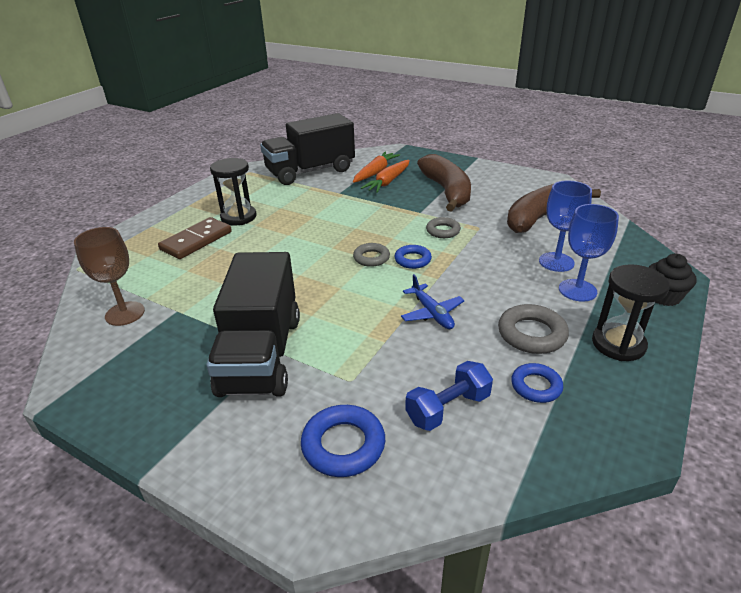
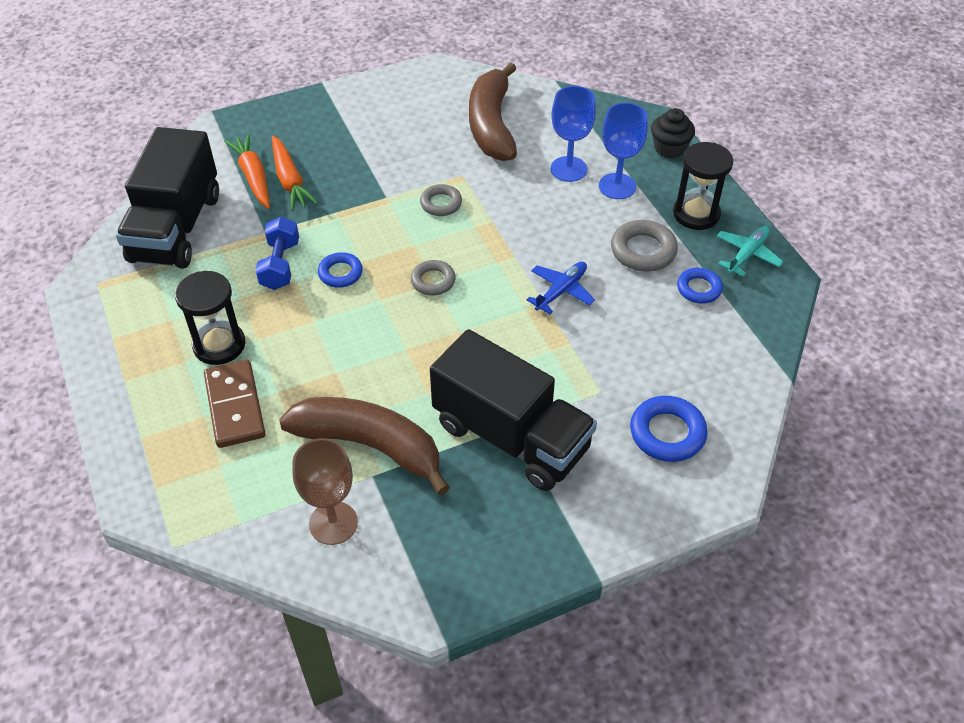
camera: 55 degrees left, 15 degrees up
blue ring [394,245,432,269] -> blue ring moved to [318,252,363,288]
blue plane [401,274,464,329] -> blue plane turned 60 degrees counterclockwise [526,261,595,314]
blue dumbbell [405,361,493,431] -> blue dumbbell moved to [255,217,299,290]
brown banana [417,154,471,212] -> brown banana moved to [279,397,450,495]
none -> turquoise plane [716,226,784,277]

